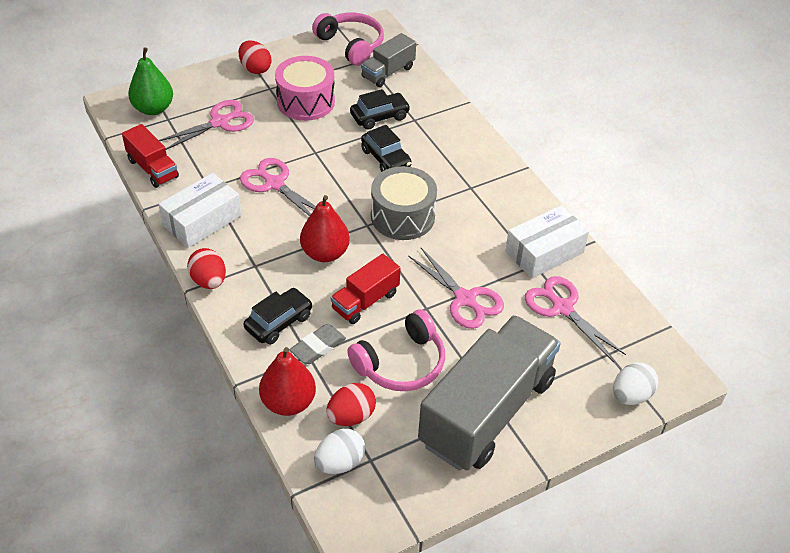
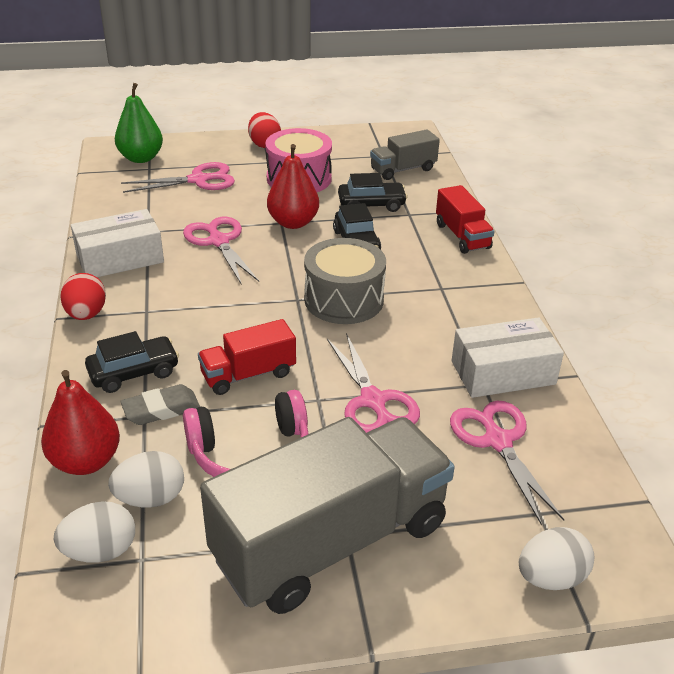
camera: 20 degrees right, 10 degrees down
red truck [122,124,179,188] -> red truck moved to [436,185,494,254]
red pear [300,195,350,262] -> red pear moved to [267,144,319,229]
pink headphones [312,13,384,66] -> none
red egg [326,383,376,426] -> white egg [108,451,184,508]

